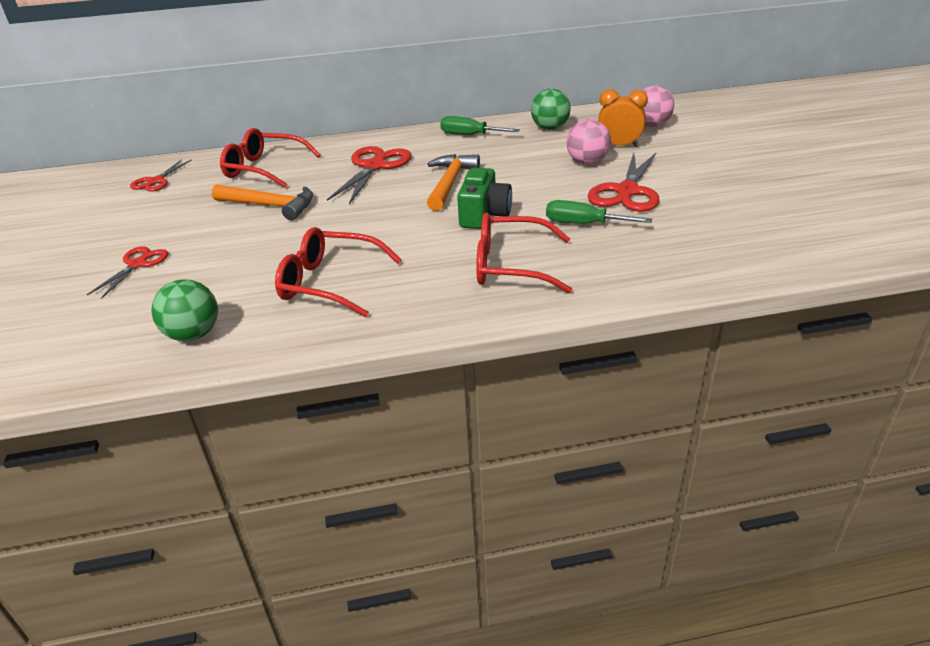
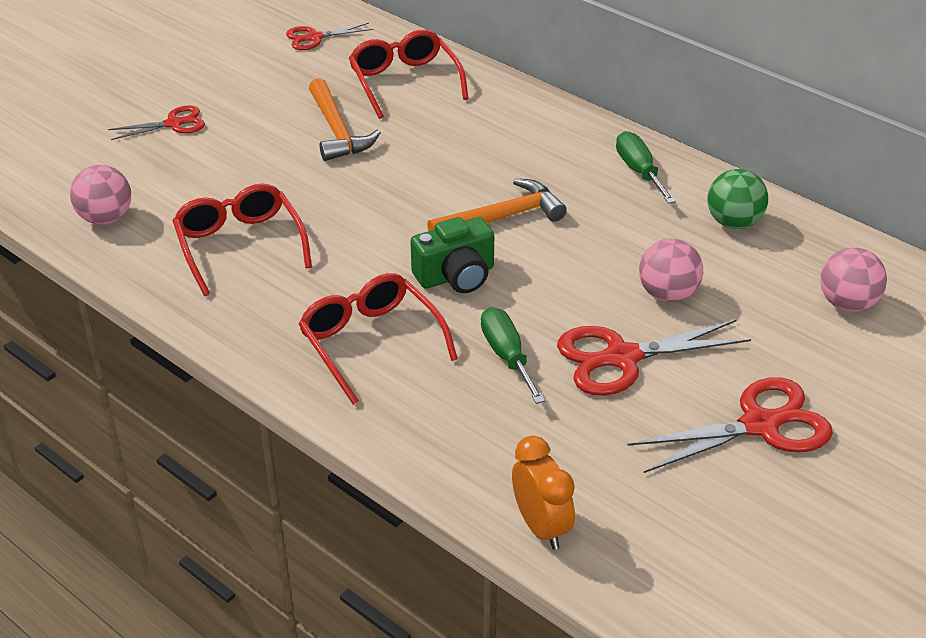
camera: 50 degrees right, 5 degrees up
green ball [151,279,218,341] -> pink ball [70,165,131,225]
red scissors [327,146,412,204] -> red scissors moved to [627,377,833,473]
orange clock [598,89,648,147] -> orange clock moved to [512,436,575,550]

